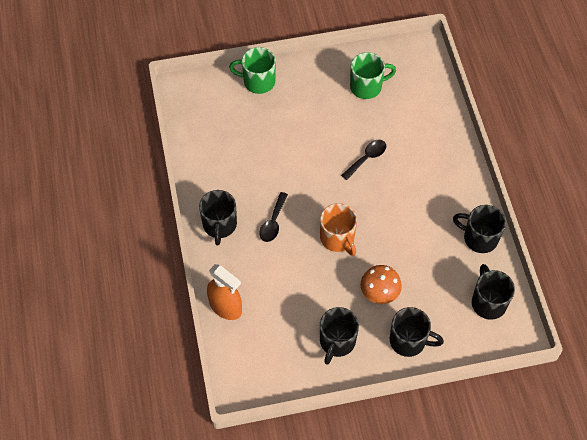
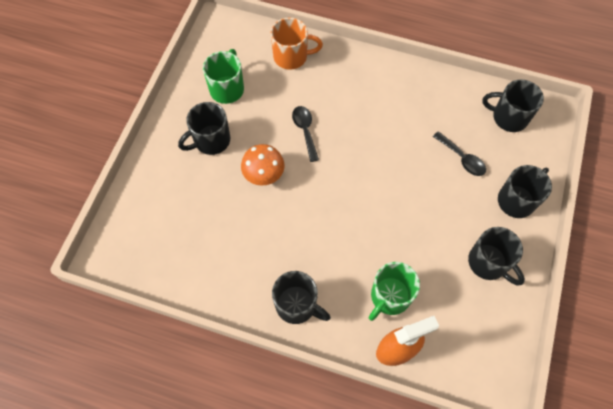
camera: 60 degrees left, 5 degrees up
green mug [229,47,276,94] -> green mug moved to [369,262,420,321]
black spoon [259,192,288,242] -> black spoon moved to [433,131,486,176]
orange mug [320,203,357,256] -> orange mug moved to [271,17,323,70]
orange mushroom [361,265,402,304] -> orange mushroom moved to [241,144,285,186]
black mug [453,205,506,253] -> black mug moved to [178,102,230,155]

